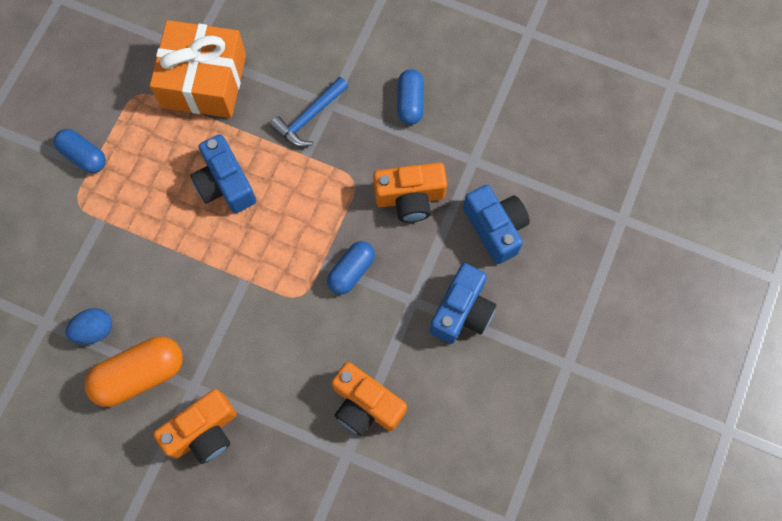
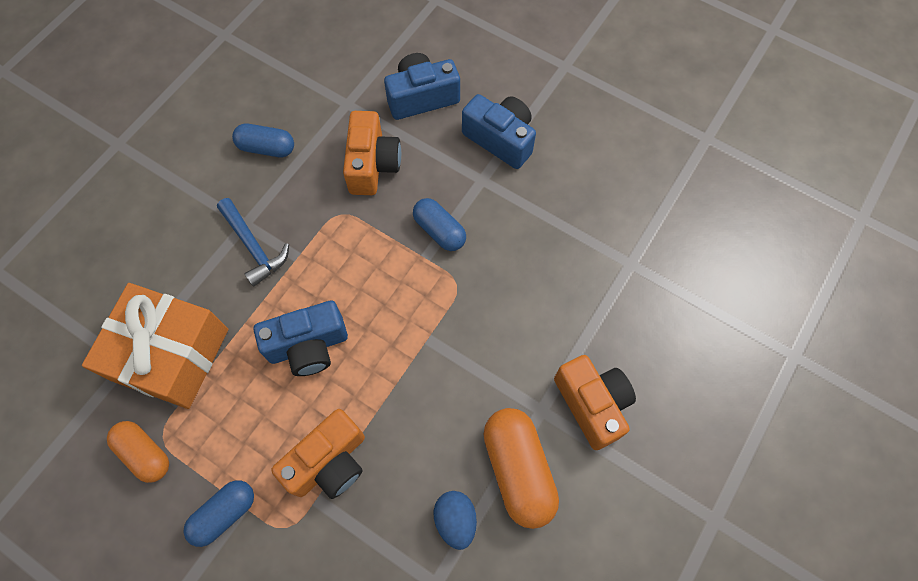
camera: 80 degrees left, 5 degrees down
orange camera [331,362,407,436] -> orange camera moved to [271,409,365,499]
none -> orange capsule [107,421,169,483]

